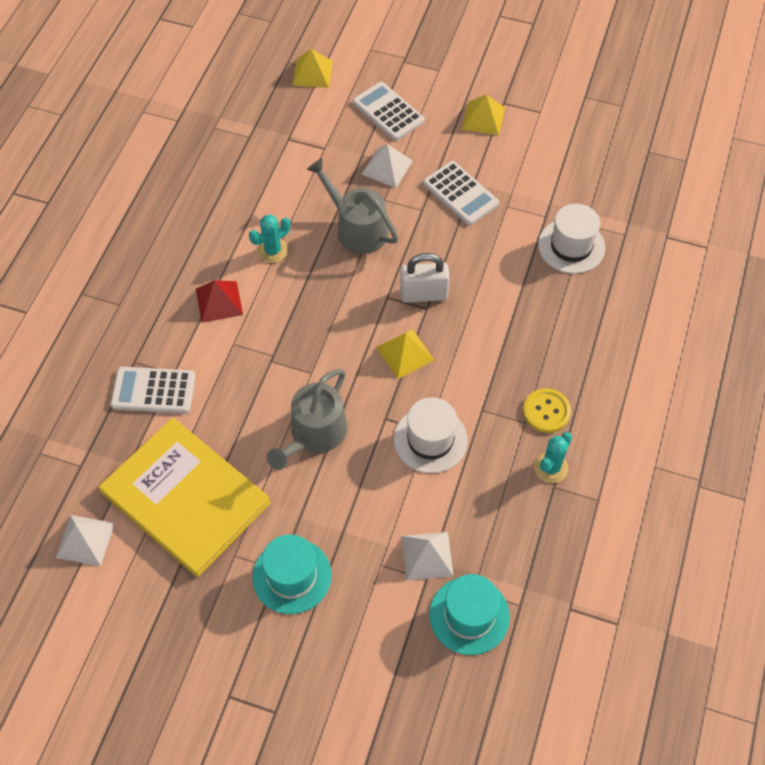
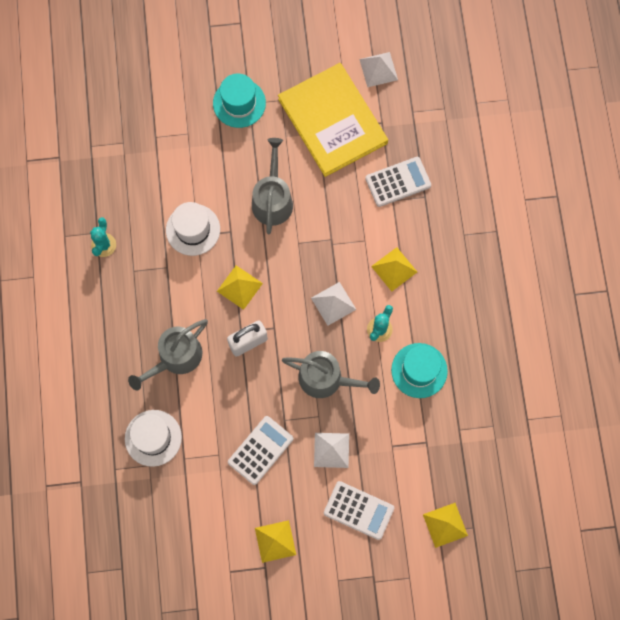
camera: 155 degrees right, 15 degrees up
yellow book [99,417,271,577] -> yellow book turned 45 degrees clockwise [278,63,388,177]
red pyramid [196,280,243,323] -> yellow pyramid [371,247,417,291]
white pyramid [402,532,454,580] -> white pyramid moved to [311,282,357,326]
white calculator [423,161,499,225] -> white calculator turned 105 degrees clockwise [228,416,293,485]
turquoise hat [429,574,510,655] -> turquoise hat moved to [391,343,448,398]
yellow button [523,388,571,433] -> none
none -> grey watering can [128,319,208,390]

